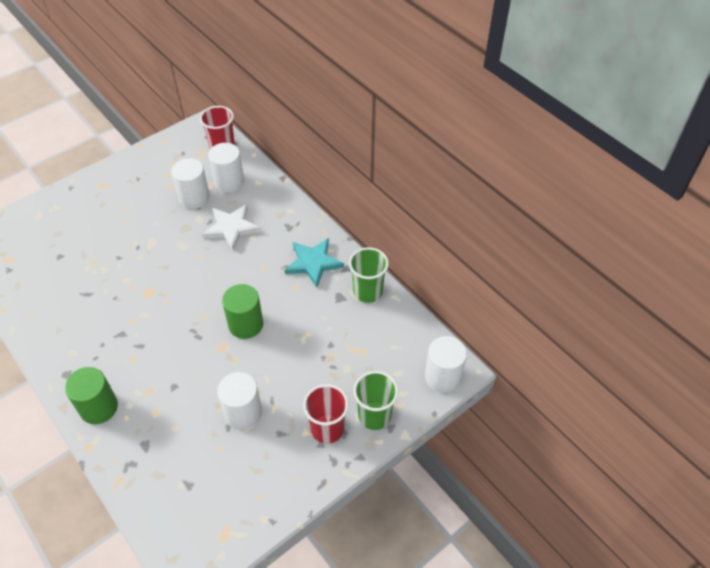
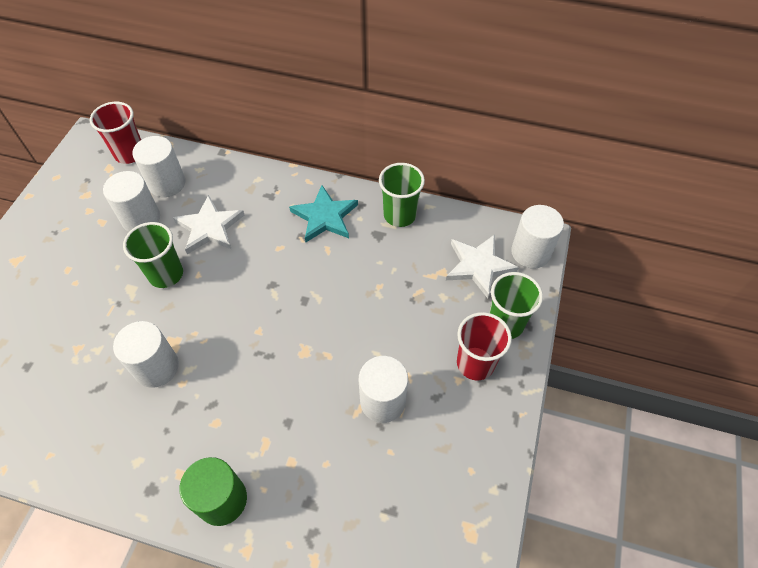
camera: 35 degrees left, 5 degrees up
green cylinder [222,284,263,339] -> none
none -> white cylinder [113,321,179,388]
none -> green cup [123,222,183,288]
none -> white star [446,234,519,298]

